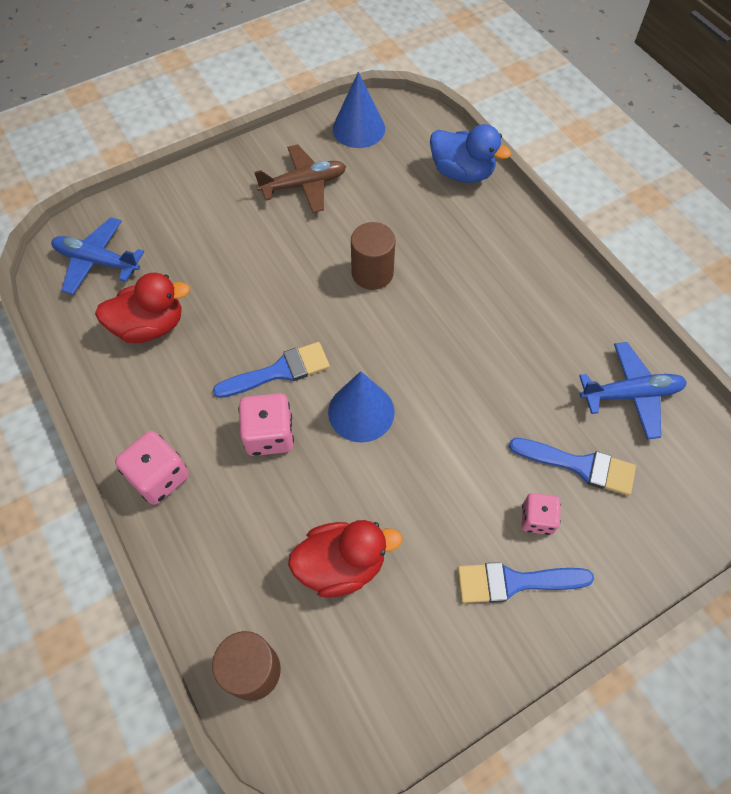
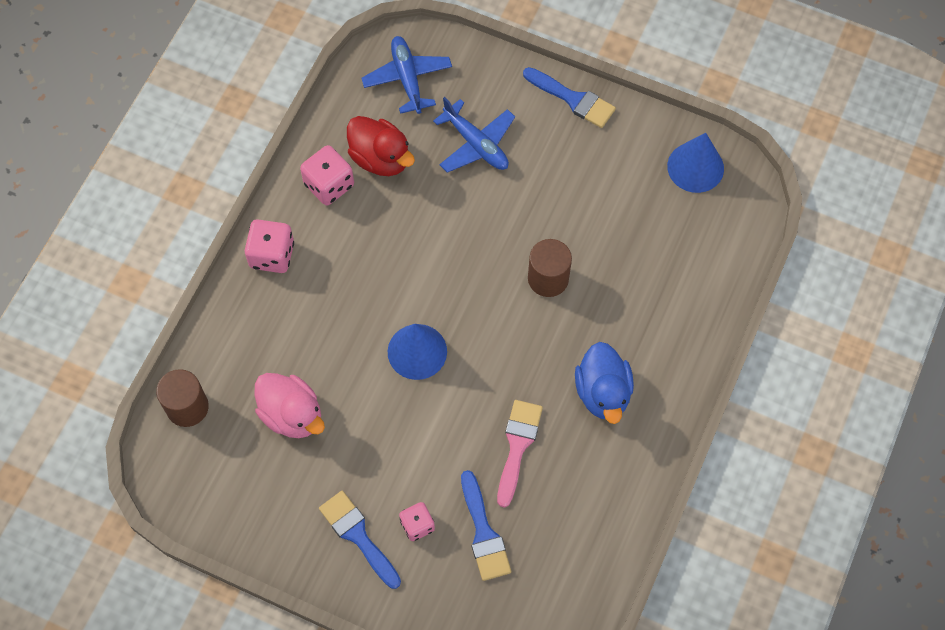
camera: 55 degrees right, 5 degrees up
blue brush [213,342,330,398] -> blue brush moved to [523,67,616,128]
pink dice [238,393,294,456] -> pink dice moved to [300,145,354,205]
brown plane [254,144,346,213] -> none
red duck [288,520,402,598] -> pink duck [255,373,325,438]
blue duck [430,124,511,183] -> blue duck moved to [575,342,634,424]
blue plane [579,342,687,439] -> blue plane moved to [433,97,515,173]
none -> pink brush [497,400,543,508]

